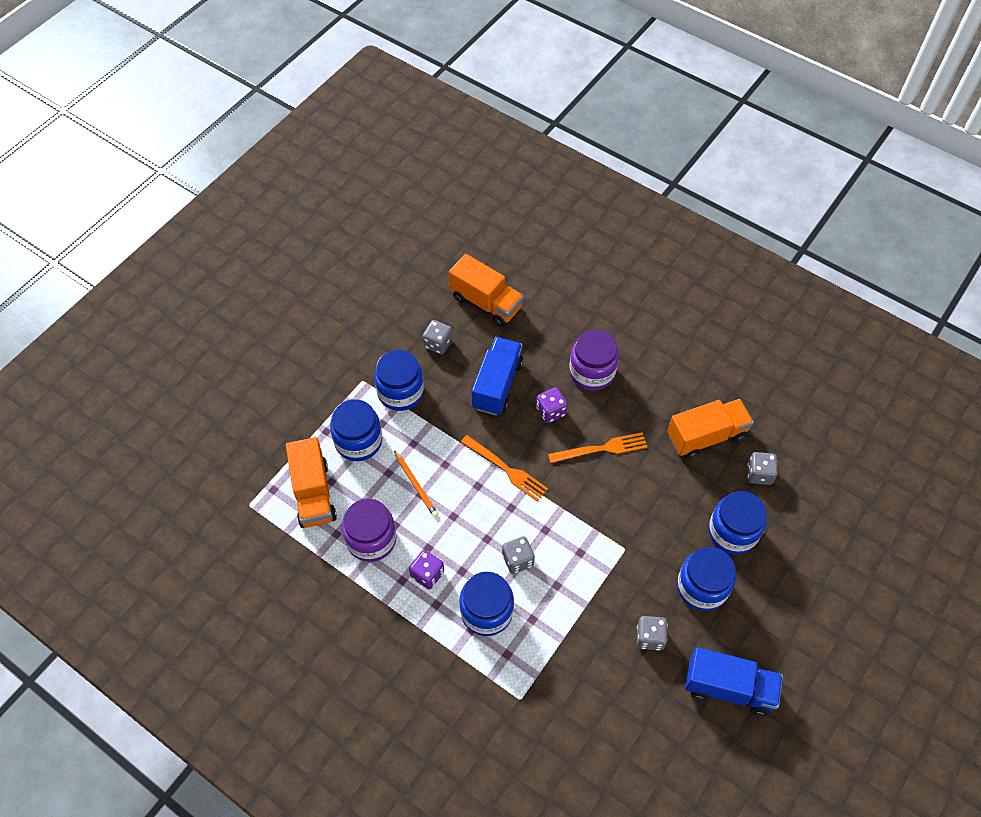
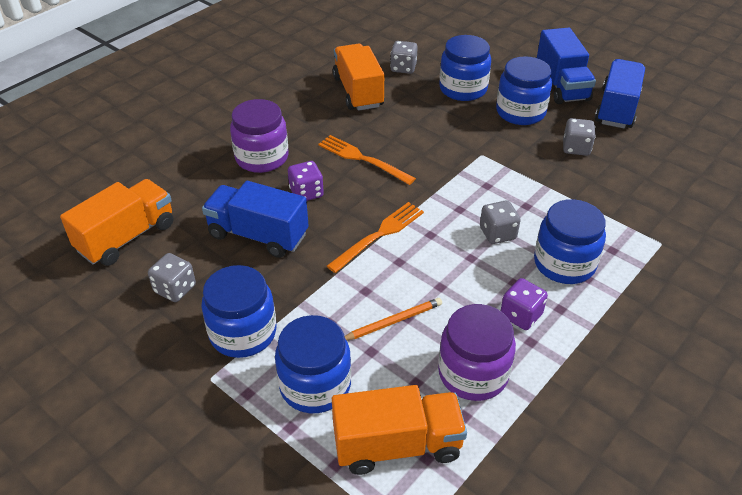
camera: 85 degrees left, 15 degrees down
orange fork [548,432,647,463] -> orange fork turned 45 degrees counterclockwise [318,135,416,185]
none -> blue truck [537,28,596,104]

